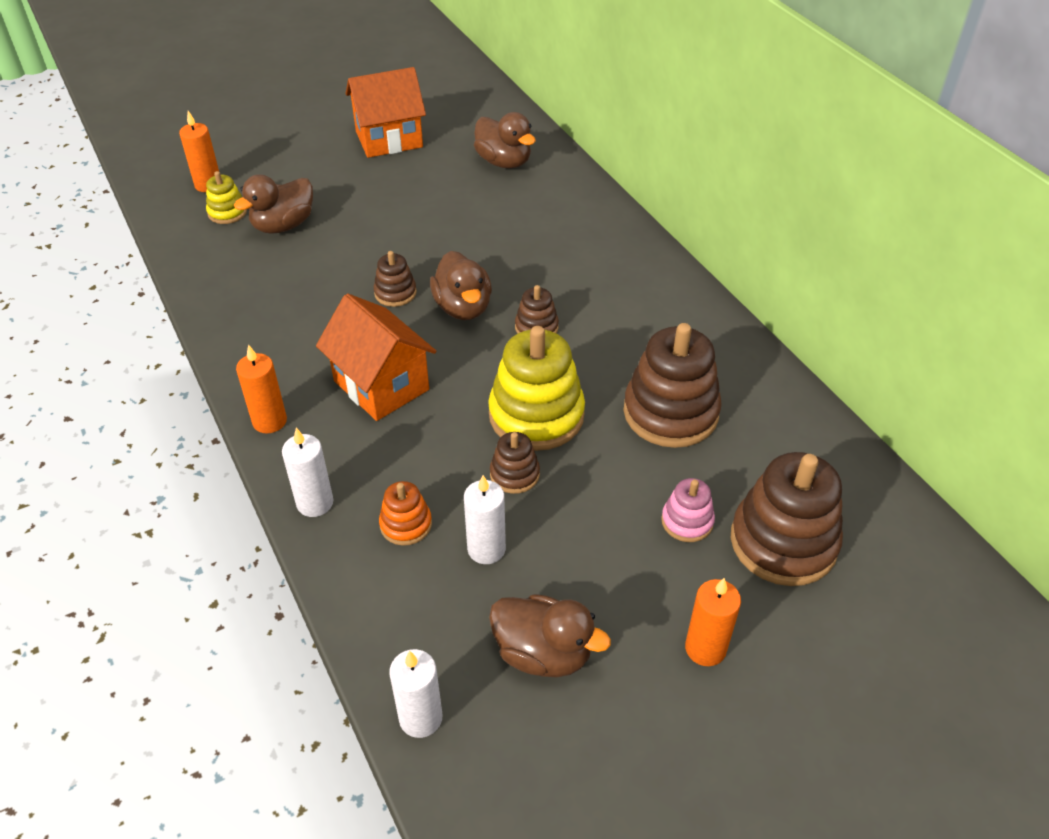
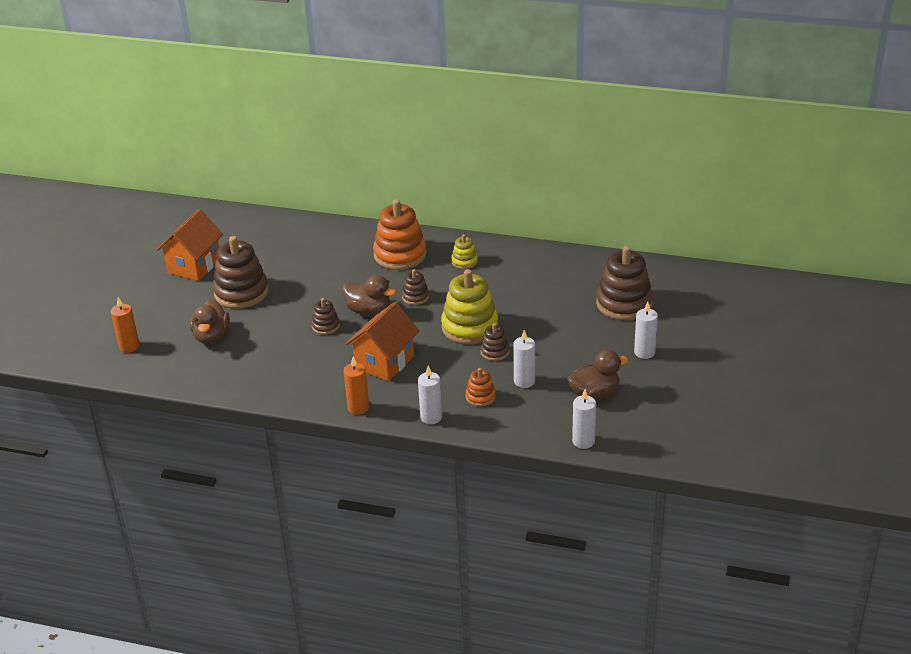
camera: 45 degrees left, 10 degrees down
yellow stacking toy [206,171,247,224] -> yellow stacking toy moved to [451,234,478,269]
orange house [316,293,437,421] -> orange house turned 60 degrees counterclockwise [346,302,419,381]
brown duck [474,112,536,168] -> none
brown stacking toy [624,323,722,448] -> brown stacking toy moved to [213,236,269,309]
pink stacking toy [661,478,715,542] -> none
orange candle [685,578,741,666] -> white candle [634,302,658,359]
none -> orange stacking toy [373,199,427,270]

